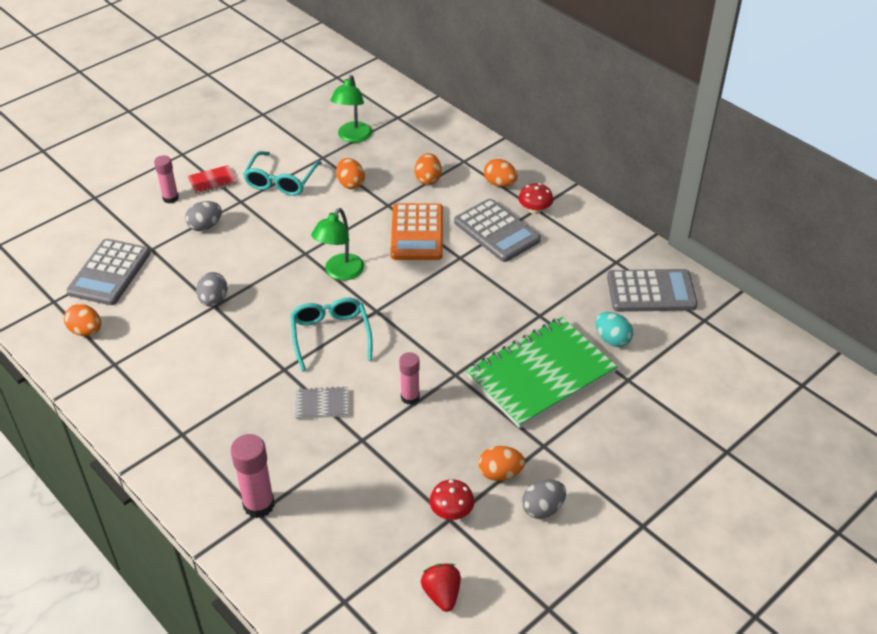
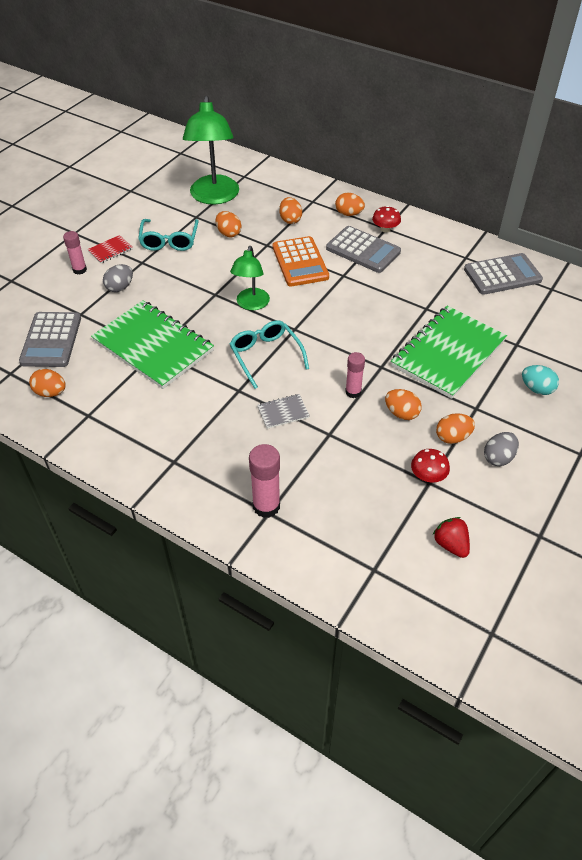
camera: 15 degrees left, 5 degrees up
grey egg [196,272,228,307] -> green notebook [91,300,214,389]
green lamp [331,75,372,143] -> green lamp [183,96,239,205], size x1.71
turquoise egg [596,312,633,347] -> turquoise egg moved to [522,365,559,395]
none -> orange egg [385,389,422,420]

